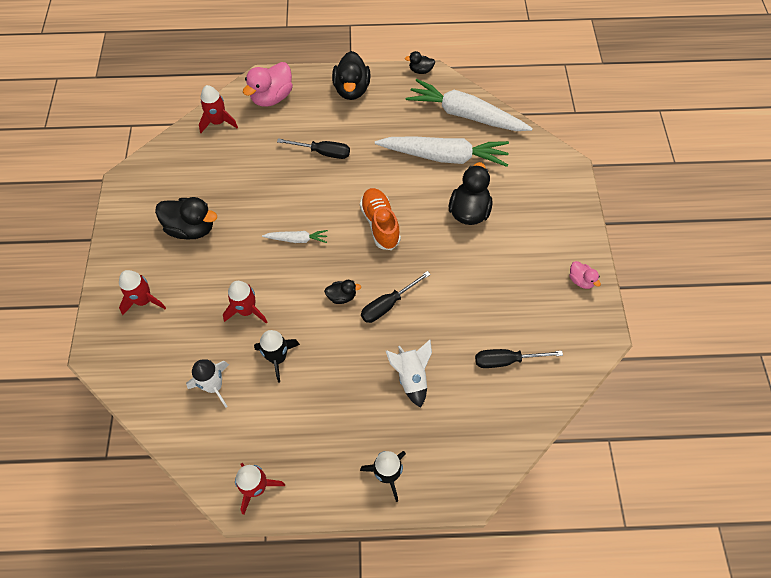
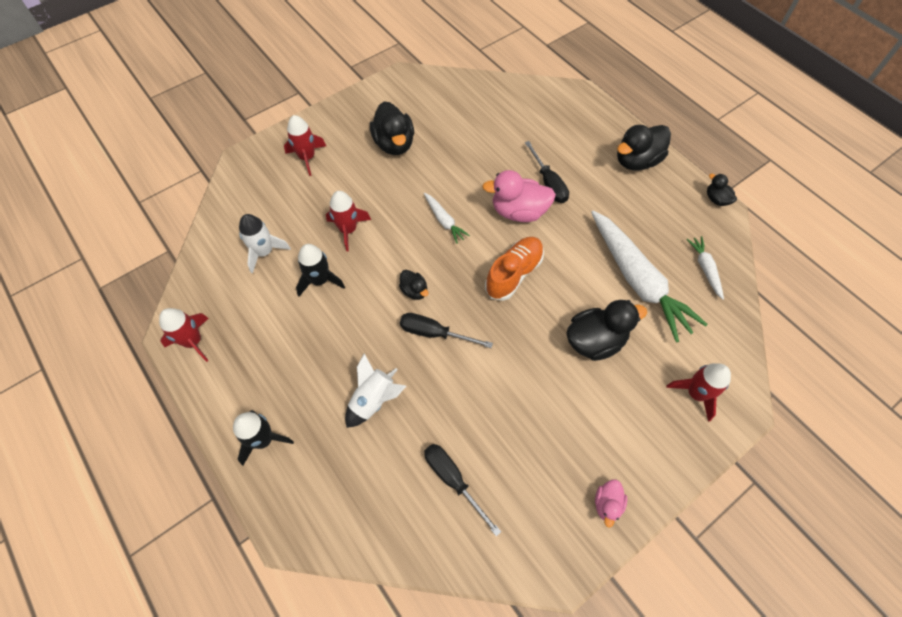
camera: 55 degrees right, 0 degrees up
red rocket [199,85,238,133] -> red rocket moved to [666,363,731,422]
pink duck [243,62,293,107] -> pink duck moved to [482,170,556,222]
white carrot [406,79,533,131] -> white carrot [687,236,724,300], size x0.46

